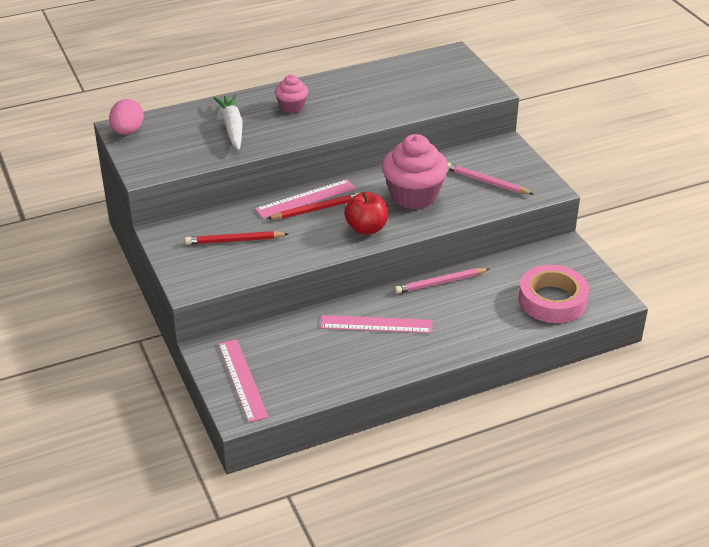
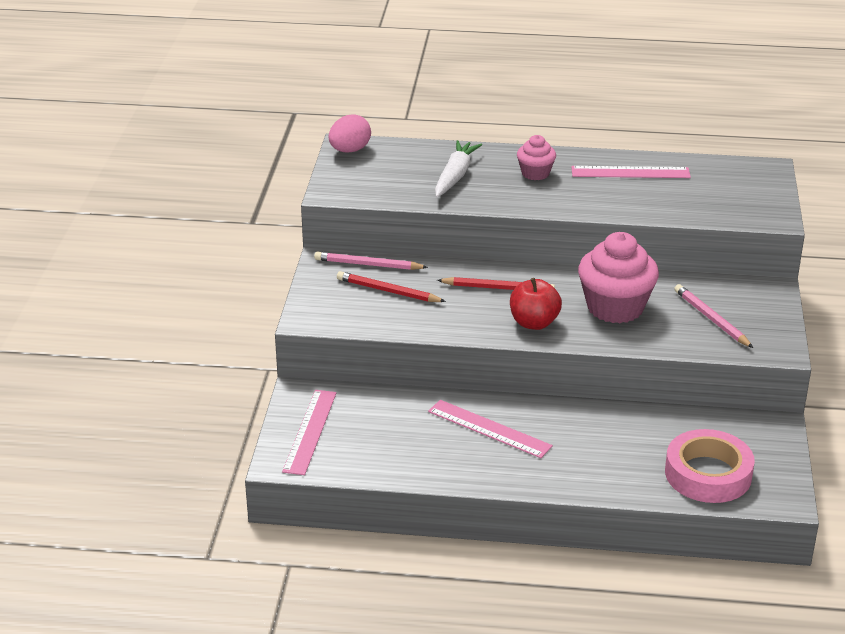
camera: 30 degrees right, 5 degrees down
pink ruler [255,179,356,218] -> pink ruler moved to [571,166,691,178]
pink pencil [395,268,489,294] -> pink pencil moved to [314,252,428,270]

